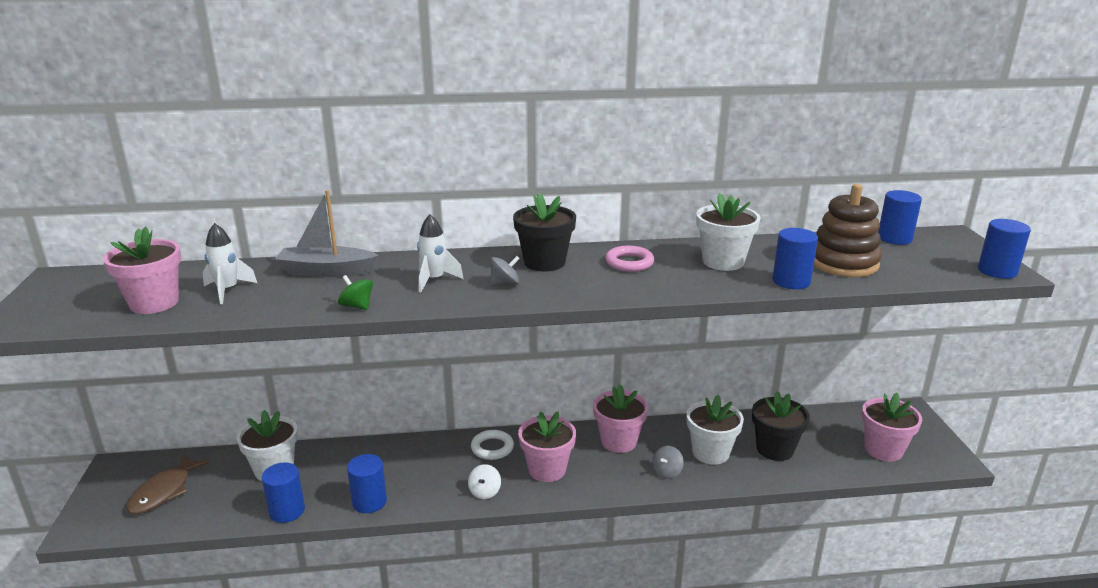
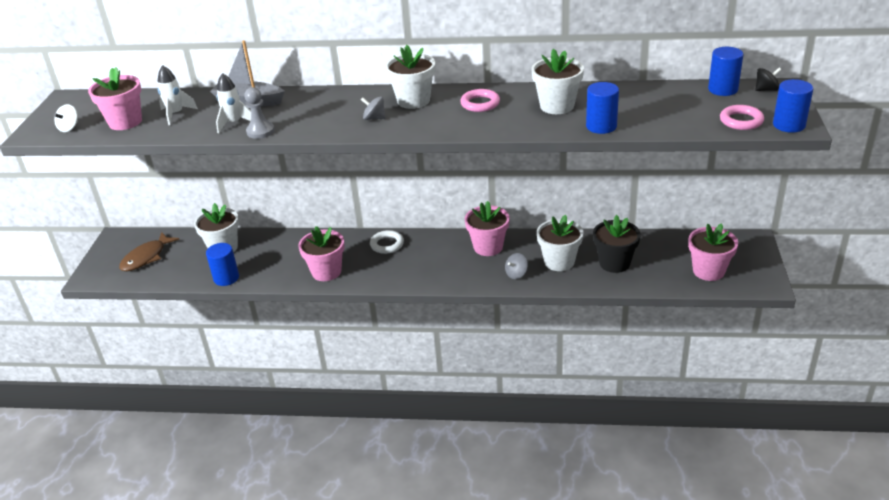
camera: 15 degrees right, 10 degrees up
green spinning top [338,275,373,310] -> grey pawn [244,87,275,139]
blue cylinder [347,454,387,513] -> none
white rocket [417,214,464,292] -> white rocket moved to [216,73,251,133]
white spinning top [468,464,501,499] -> white spinning top moved to [54,104,78,132]
grey spinning top [490,256,520,286] -> grey spinning top turned 150 degrees counterclockwise [361,96,386,120]
black flower pot [513,193,576,272] -> white flower pot [385,45,435,109]
pink flower pot [518,411,576,482] -> pink flower pot moved to [298,226,345,281]
brown stacking toy [814,184,882,277] -> none
none -> pink ring [720,105,764,130]
none -> black spinning top [755,67,781,91]

